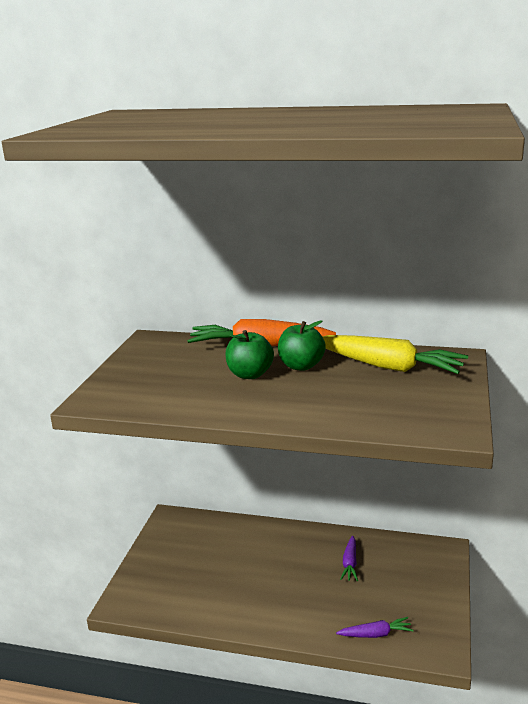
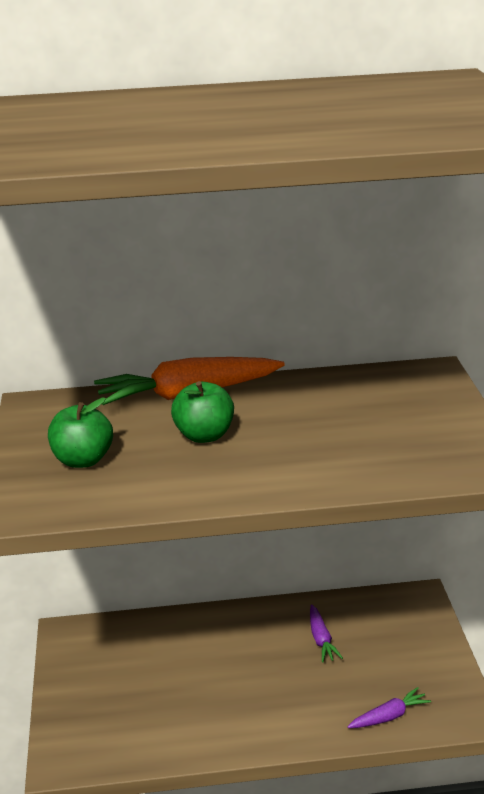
camera: 20 degrees left, 5 degrees up
green apple [278,320,326,371] -> green apple moved to [48,398,113,468]
yellow carrot [322,335,468,374] -> none

